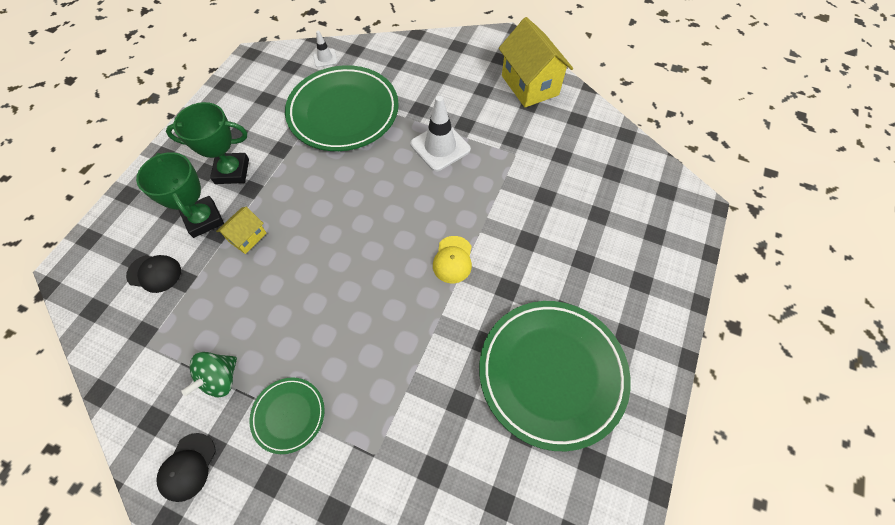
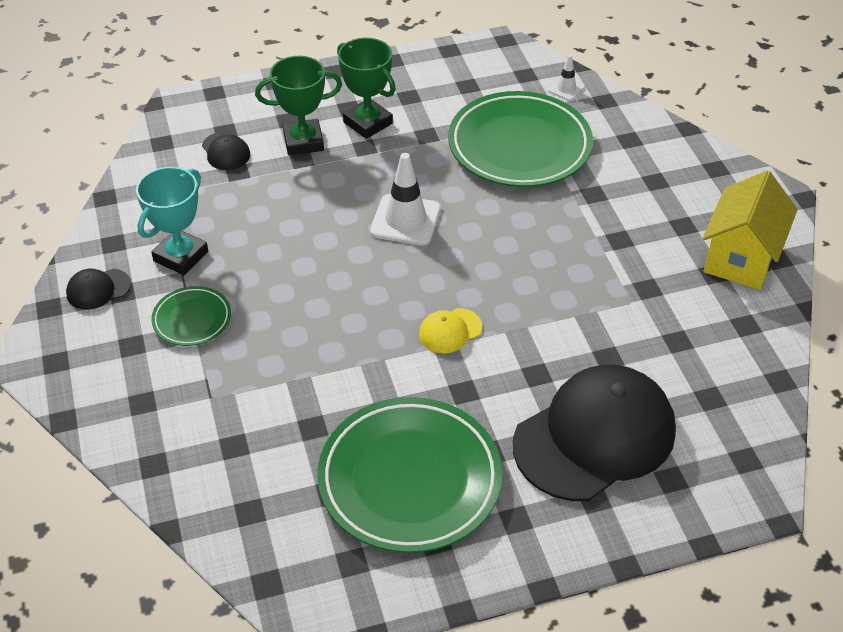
camera: 50 degrees right, 15 degrees down
green trophy [136,152,224,238] -> green trophy turned 60 degrees clockwise [255,56,342,155]
green spinning top [181,352,237,398] -> turquoise trophy [136,167,208,275]
yellow house [216,207,267,254] -> none
white traffic cone [410,96,471,171] -> white traffic cone moved to [370,153,441,246]
none -> black cap [513,365,676,501]

